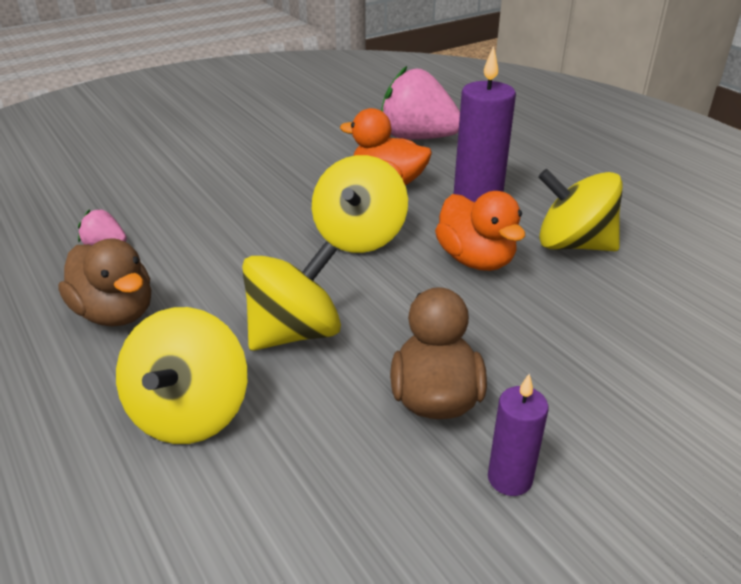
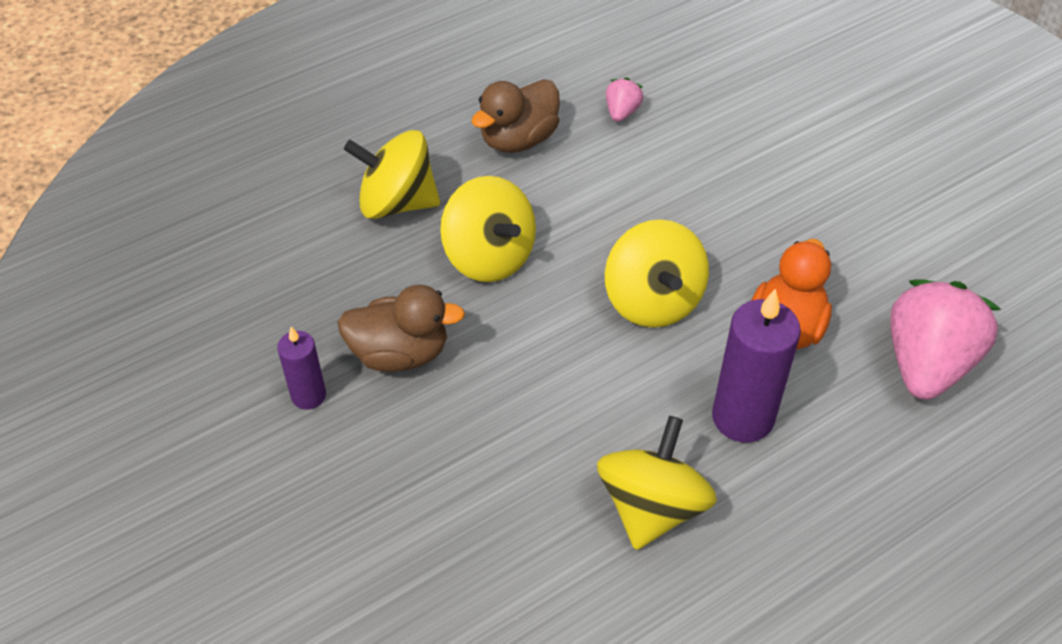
camera: 90 degrees right, 15 degrees up
yellow spinning top [312,155,408,253] -> yellow spinning top turned 120 degrees counterclockwise [605,219,709,328]
orange duck [435,191,525,271] -> none

